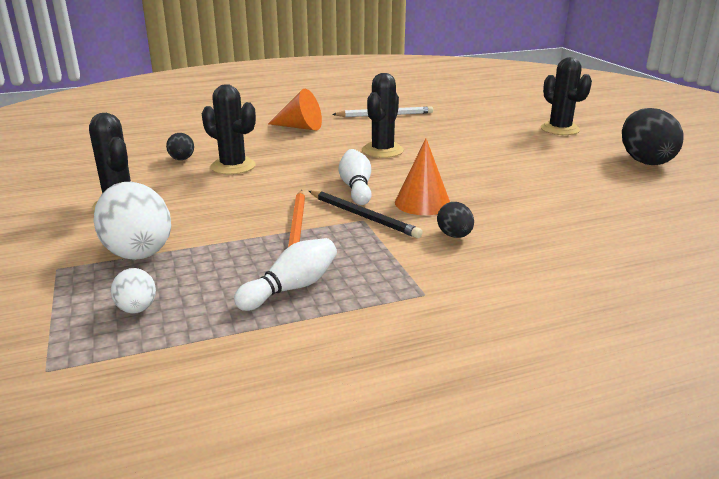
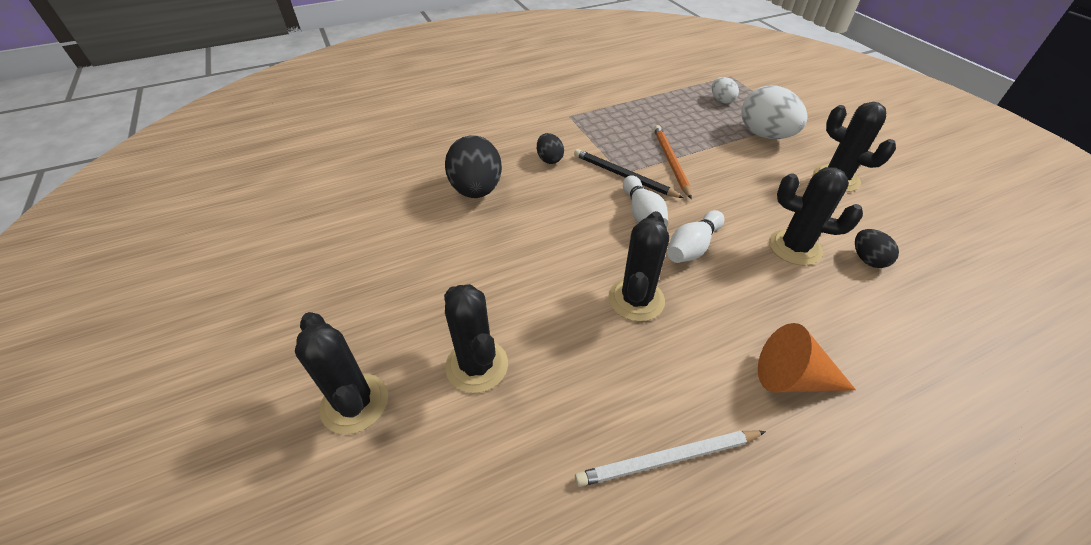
camera: 175 degrees right, 20 degrees up
white bowling pin [234,238,337,311] -> white bowling pin moved to [667,210,725,263]
orange cone [395,138,450,215] -> none
black egg [622,108,683,165] -> black egg moved to [445,135,502,198]
none -> black cactus [444,284,508,393]

